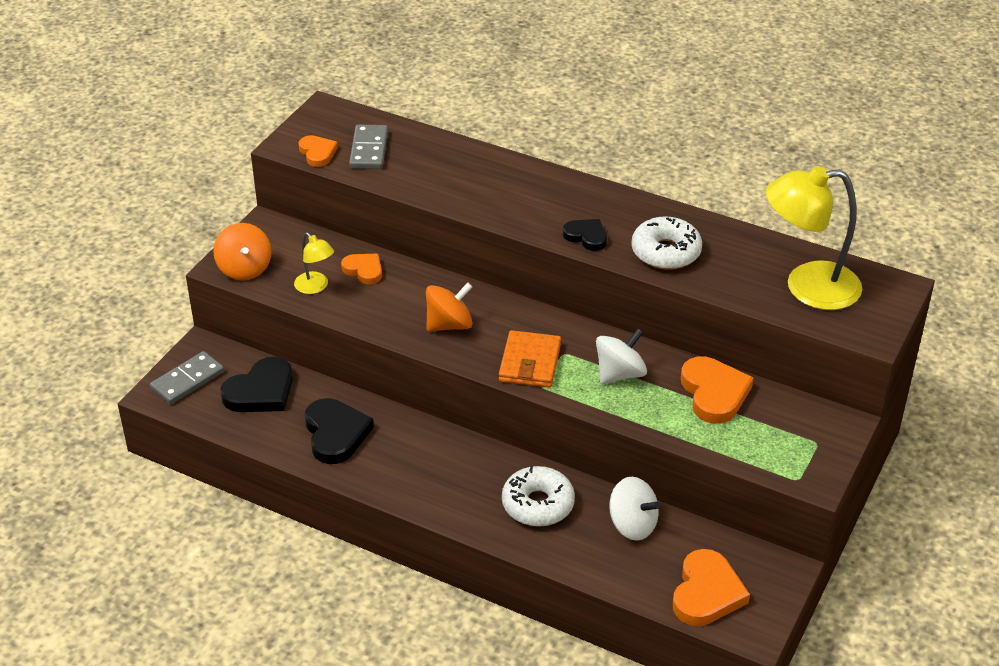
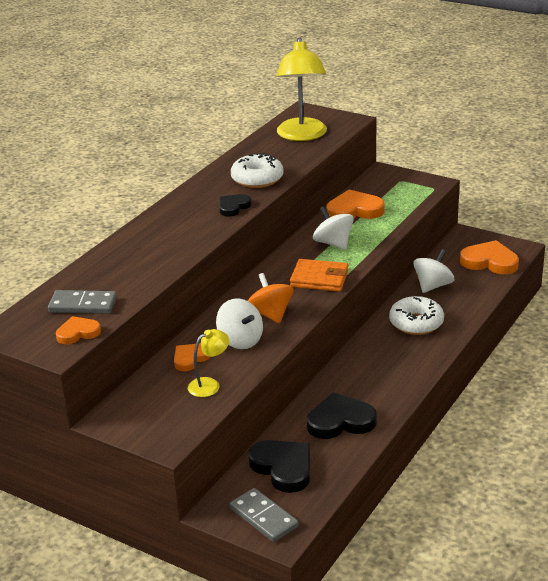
camera: 85 degrees left, 10 degrees down
orange spinning top [213,223,272,281] -> none
none -> white spinning top [216,298,263,349]

